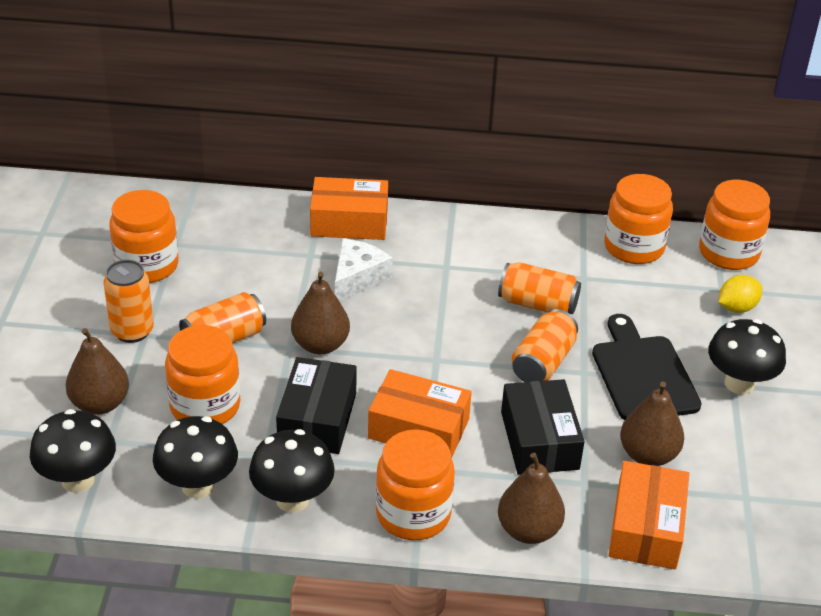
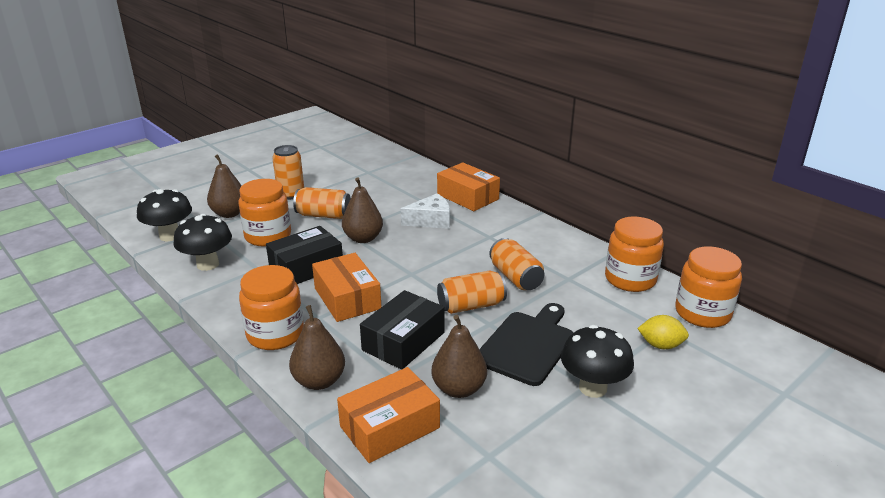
camera: 45 degrees right, 10 degrees down
orange jar [109,190,179,283] -> none
black mushroom [249,429,335,513] -> none

